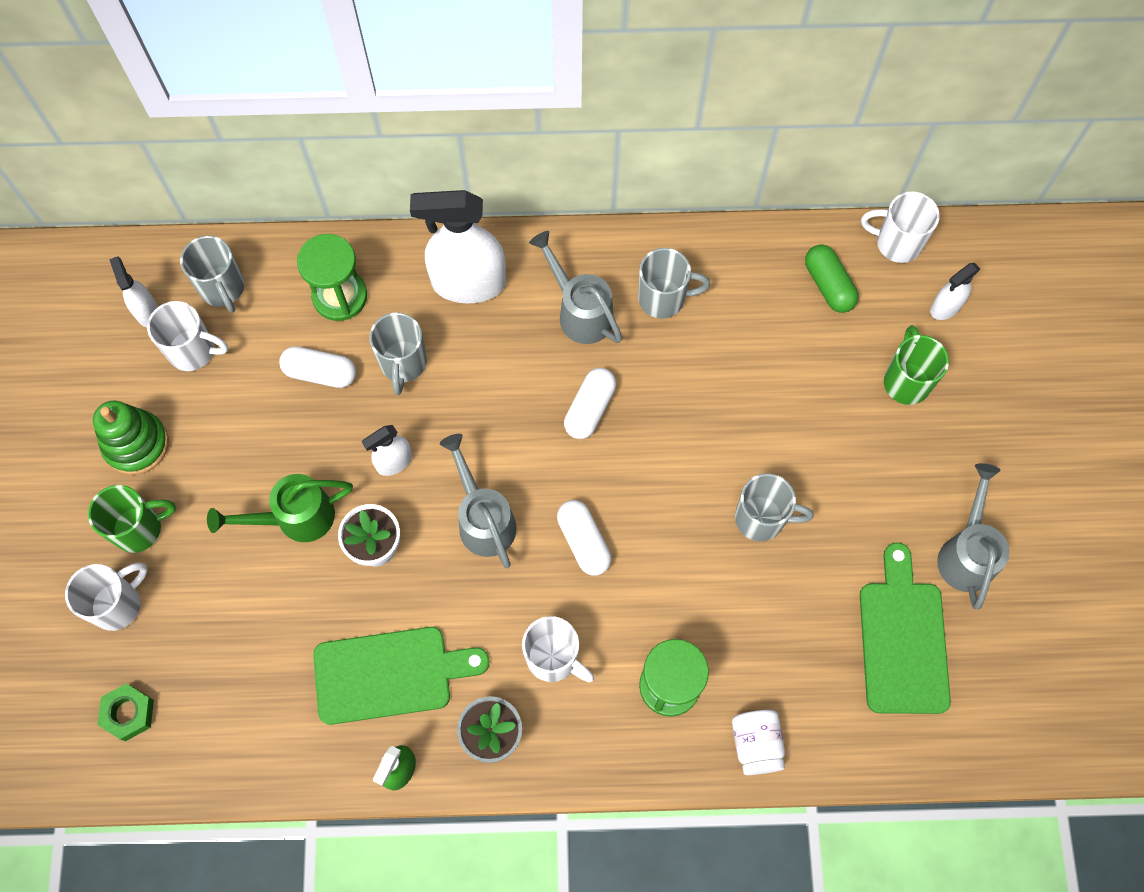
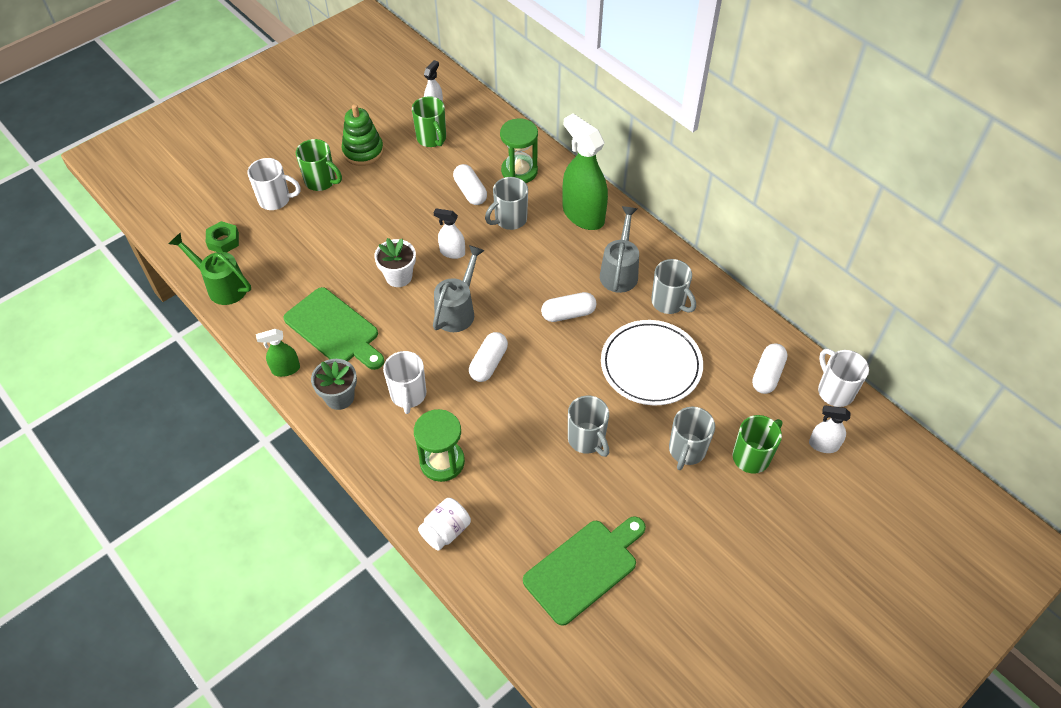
camera: 50 degrees right, 15 degrees down
white mug [147,301,228,371] -> green mug [412,96,446,147]
grey mug [180,236,245,313] -> grey mug moved to [669,407,715,470]
green watering can [207,474,353,542] -> green watering can moved to [169,233,251,305]
white spray bottle [410,190,506,303] -> green spray bottle [562,113,608,230]
green capsule [805,245,859,313] -> white capsule [752,343,788,394]
grey watering can [937,463,1010,609] -> none
none -> white plate [601,320,703,405]

